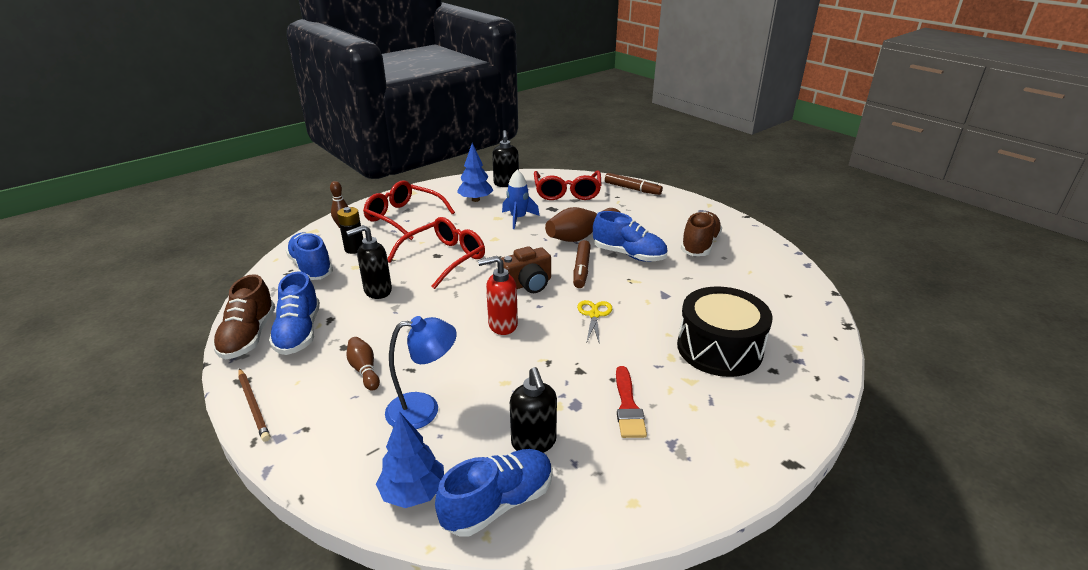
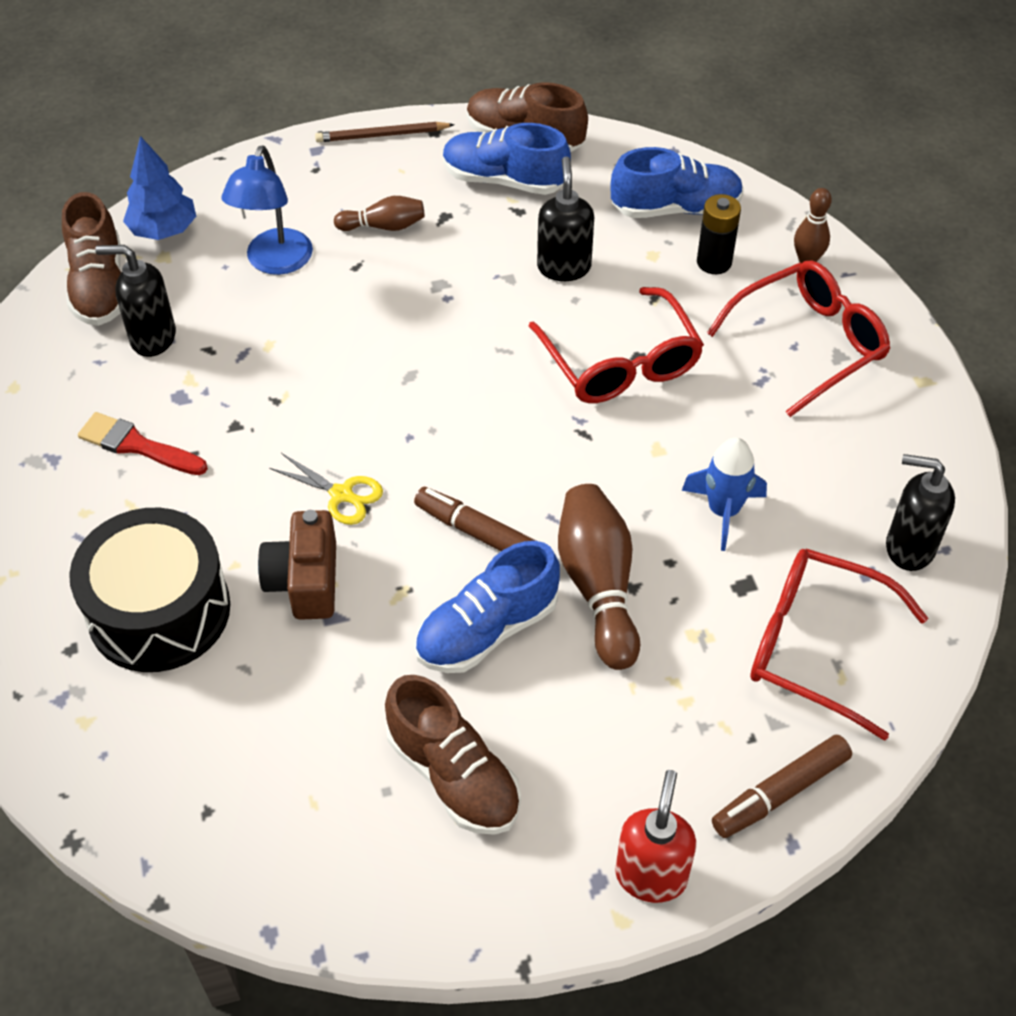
camera: 115 degrees right, 20 degrees up
blue shoe [435,449,553,537] -> brown shoe [62,192,121,326]
blue tree [457,143,493,202] -> none
red soap dispenser [478,256,518,335] -> red soap dispenser moved to [615,770,696,903]
brown camera [501,246,551,293] -> brown camera moved to [258,510,336,620]

